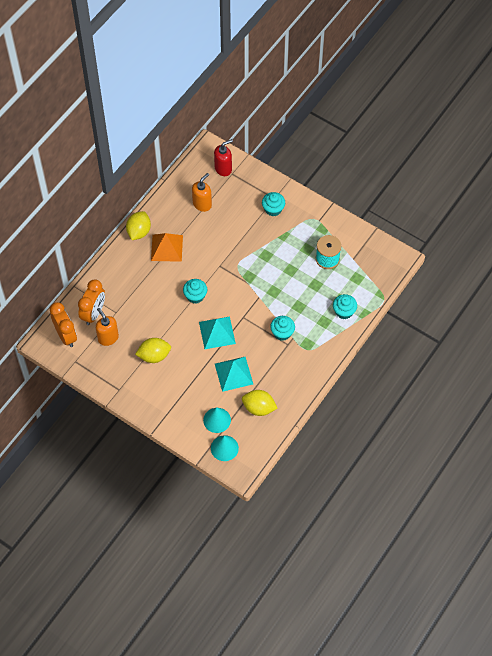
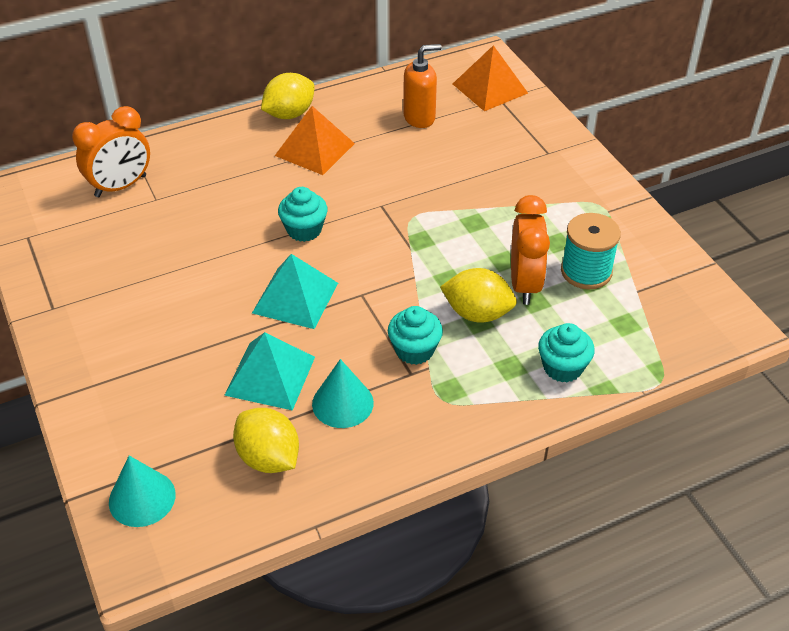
camera: 30 degrees right, 15 degrees down
orange clock [50,302,77,347] -> orange clock moved to [511,195,550,305]
orange soap dispenser [96,308,119,346] -> none
yellow lemon [135,338,171,363] -> yellow lemon moved to [440,268,517,322]
turquoise cone [203,407,231,433] -> turquoise cone moved to [312,359,374,428]
red soap dispenser [214,139,233,176] -> orange pyramid [453,45,528,111]
turquoise cupcake [262,192,285,216] -> none

